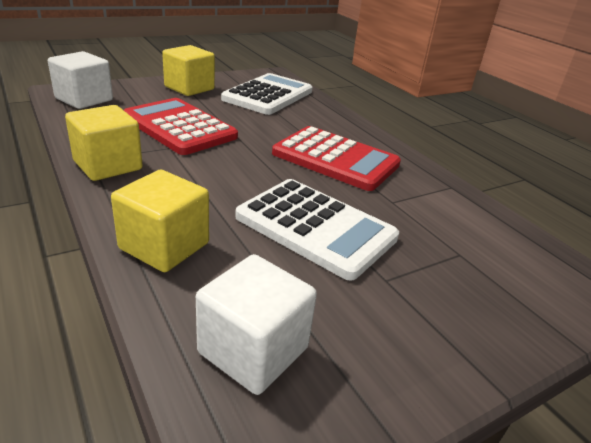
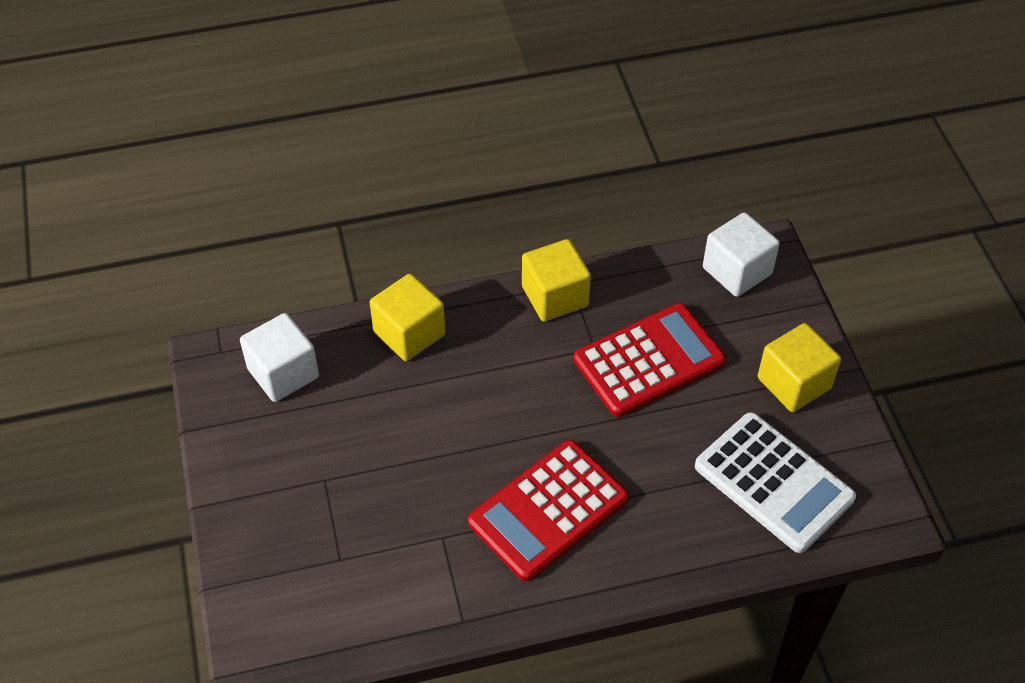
camera: 110 degrees right, 20 degrees up
white calculator [235,179,399,281] -> none

